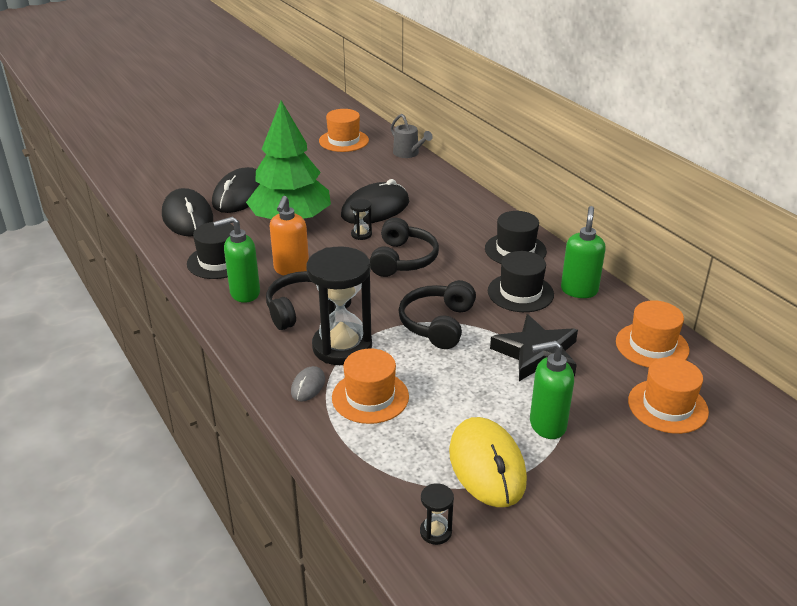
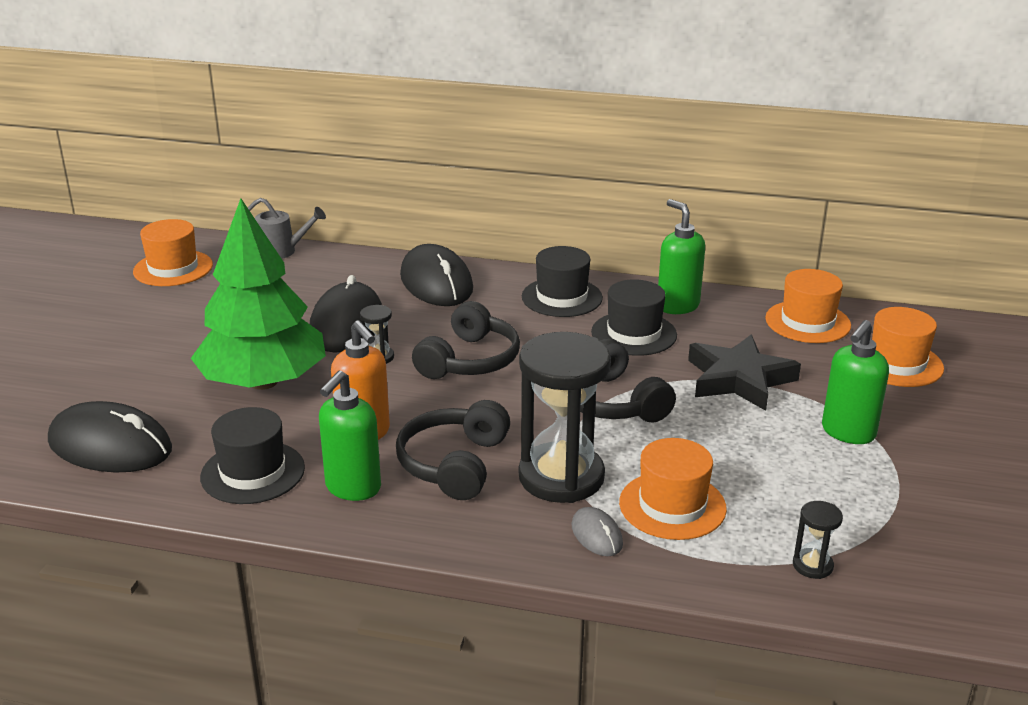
camera: 45 degrees left, 5 degrees down
black mouse [212,167,260,213] -> black mouse moved to [400,244,473,306]
black headphones [370,218,439,277] -> black headphones turned 60 degrees clockwise [412,301,520,379]
black hourglass [420,483,454,545] -> black hourglass moved to [793,501,843,579]
yellow mouse [449,417,527,507] -> none

